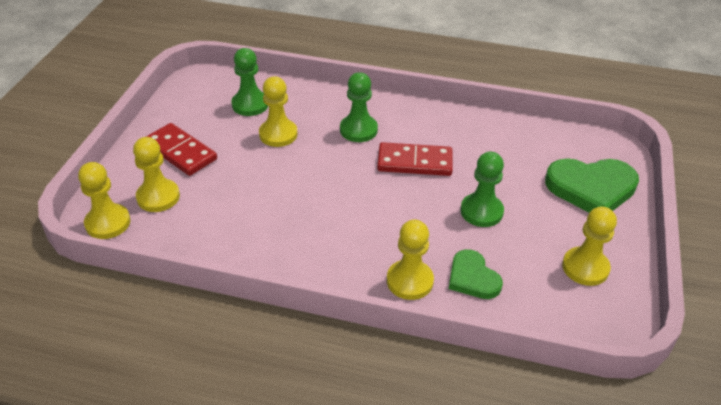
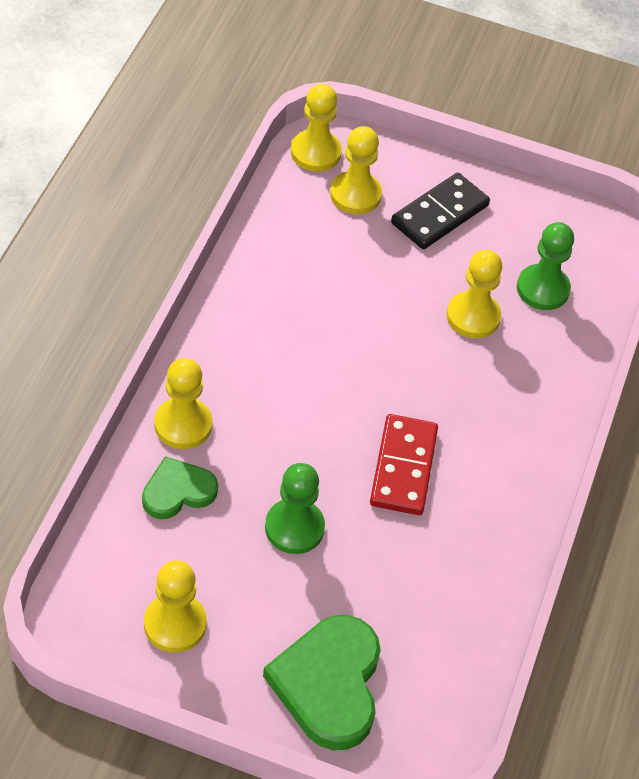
camera: 90 degrees right, 10 degrees up
red domino [146,123,217,176] -> black domino [391,173,490,249]
green pawn [340,72,378,142] -> none

